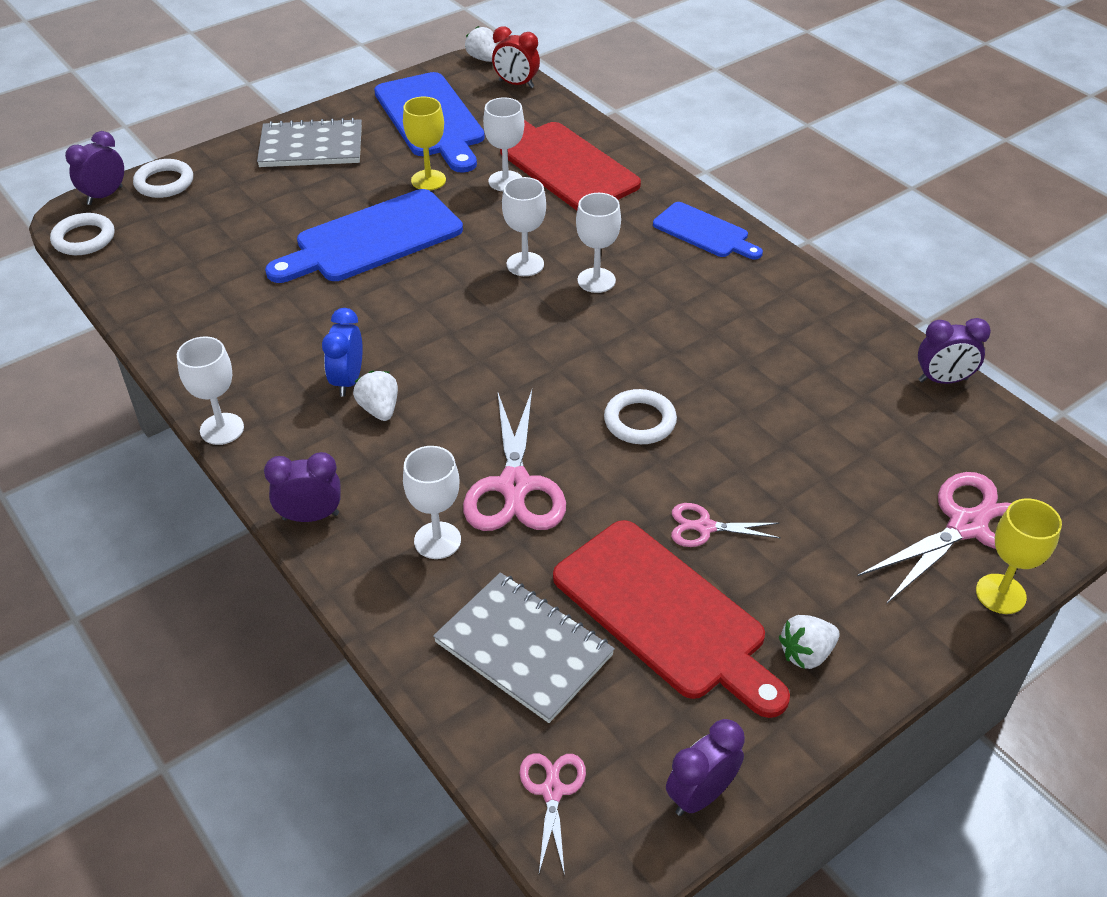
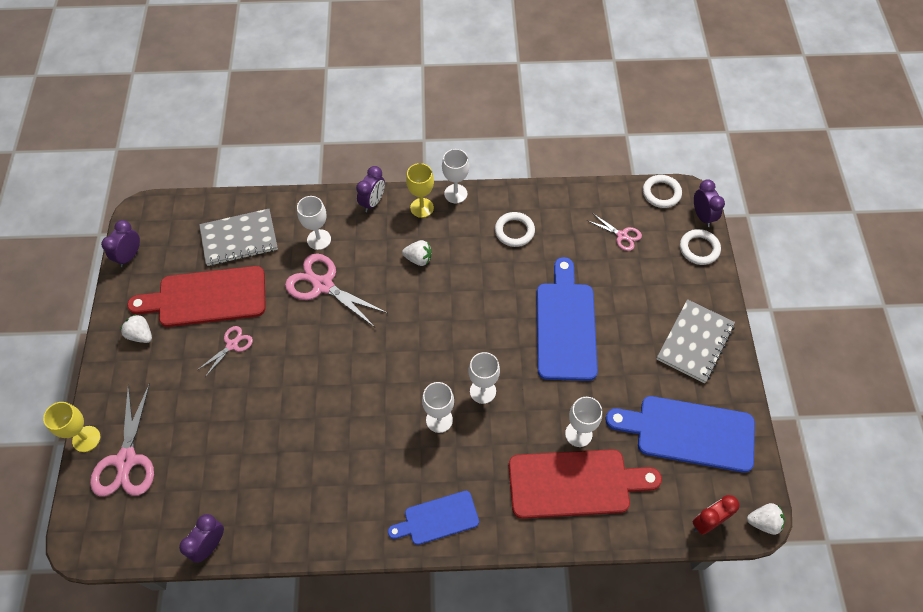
camera: 125 degrees right, 15 degrees up
blue clock [322,308,363,397] -> none
yellow goblet [403,97,446,191] -> yellow goblet moved to [406,163,434,218]
pink scissors [519,753,586,876] -> pink scissors moved to [588,214,642,251]
white ring [604,389,677,444] -> white ring moved to [495,212,535,247]
purple clock [666,719,745,816] -> purple clock turned 150 degrees counterclockwise [101,220,140,267]
white strawberry [779,615,840,669] -> white strawberry turned 60 degrees counterclockwise [120,314,152,343]

